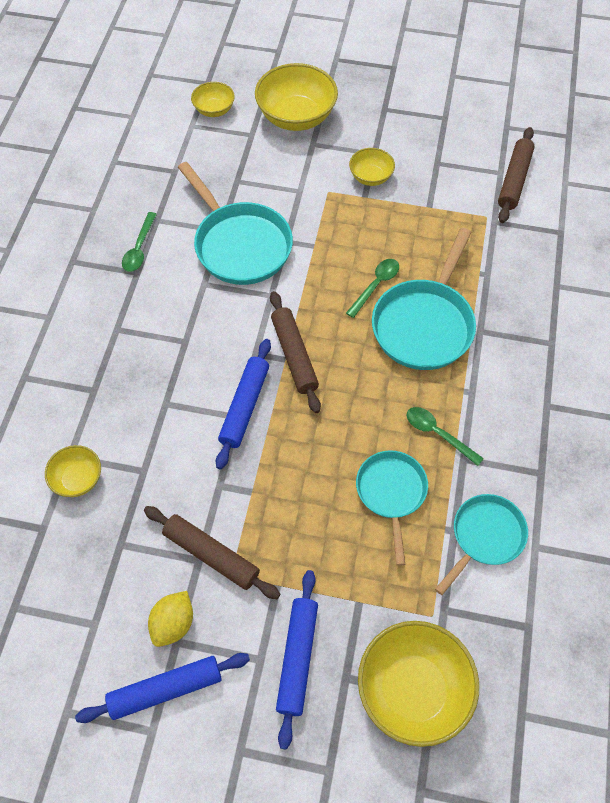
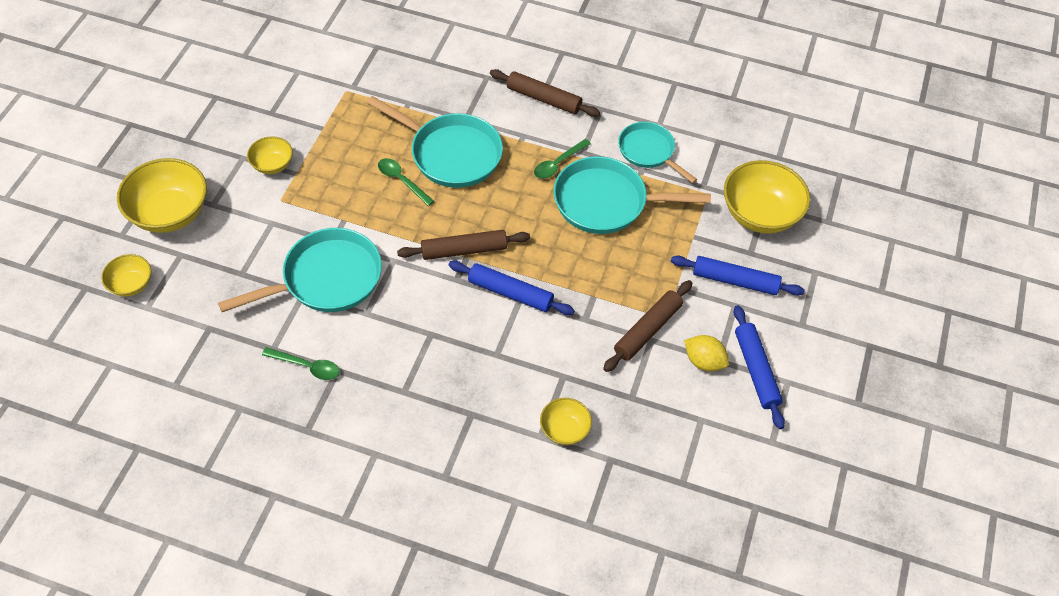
camera: 85 degrees left, 5 degrees down
turquoise pan [356,451,428,566] -> turquoise pan [554,156,711,234], size x1.58
brown rolling pin [498,127,535,223] -> brown rolling pin moved to [490,69,600,117]

